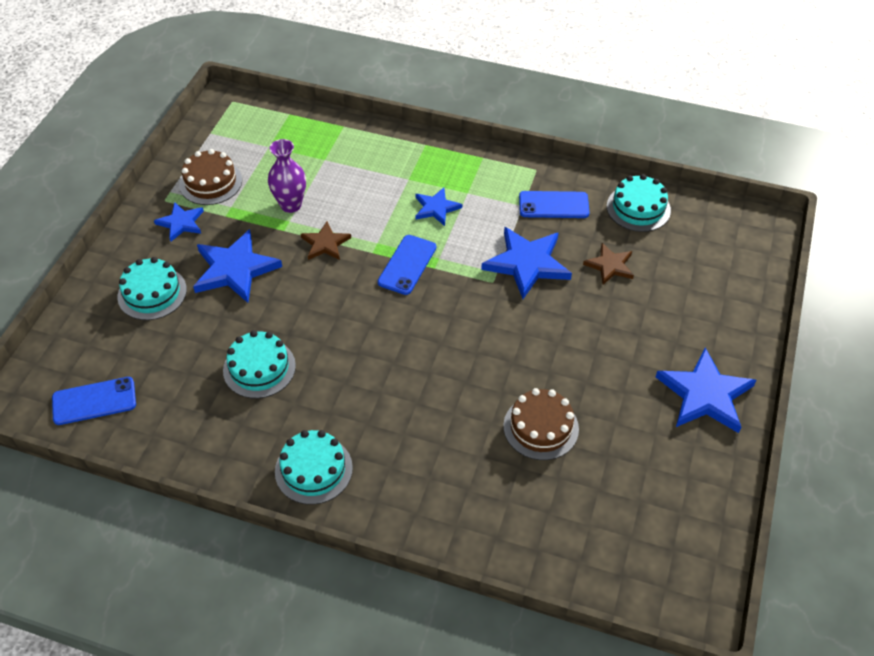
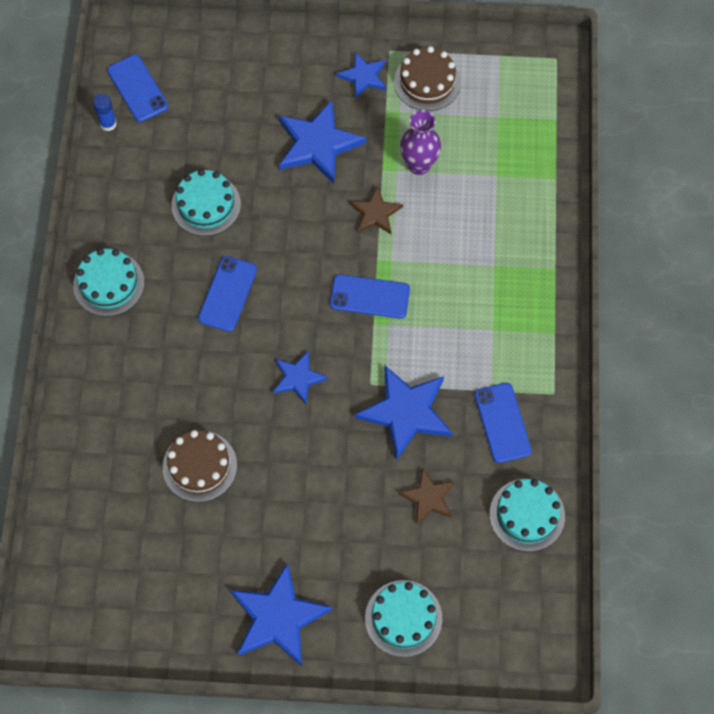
camera: 75 degrees right, 15 degrees up
turquoise cake [117,257,187,320] -> turquoise cake moved to [365,580,442,657]
blue star [416,187,462,226] -> blue star moved to [273,351,328,404]
none -> blue glue stick [93,94,117,131]
none -> blue phone [198,256,257,332]

